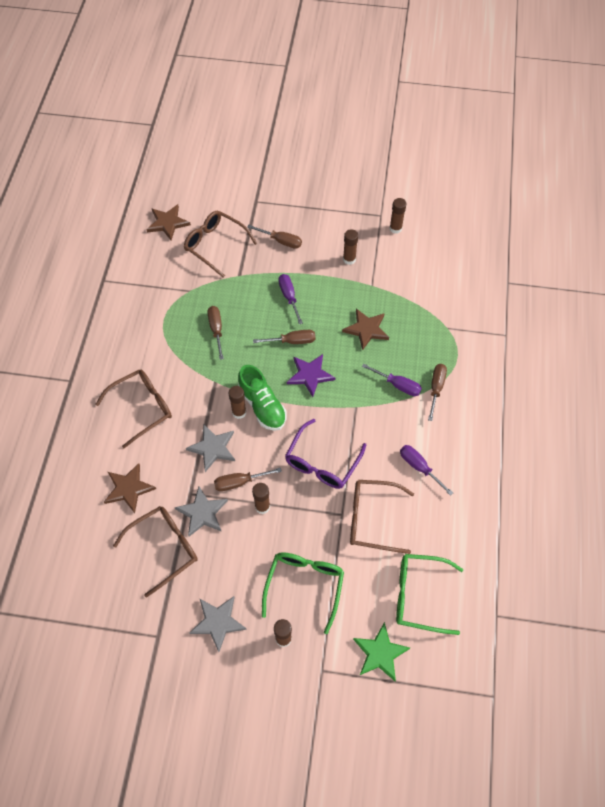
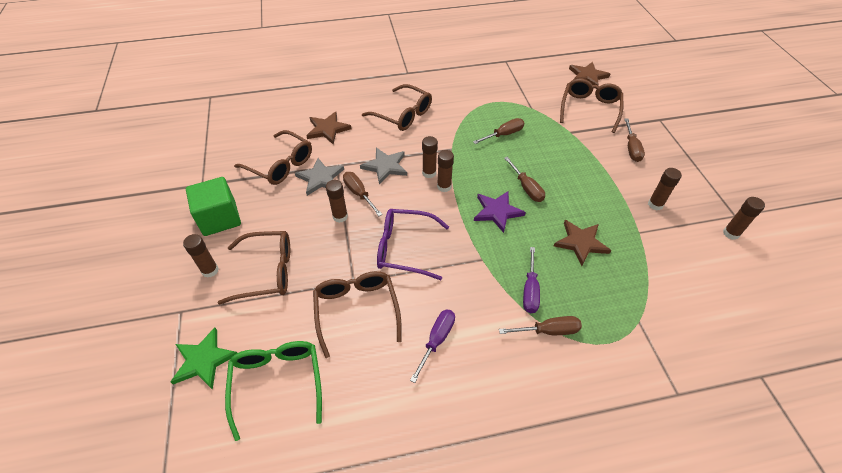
camera: 70 degrees right, 10 degrees down
grey star [189,596,247,652] -> green cube [186,177,241,236]
green shoe [238,365,287,431] -> brown glue stick [437,150,454,192]
green glasses [262,552,344,634] -> brown glasses [218,231,290,305]
purple screwdriver [278,274,303,324] -> none

